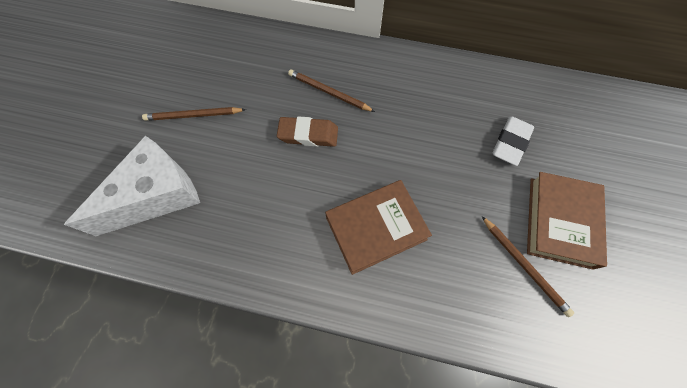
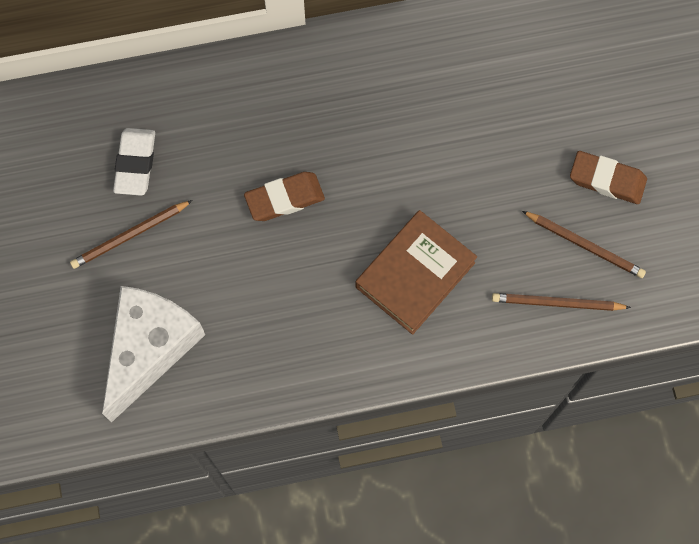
camera: 25 degrees left, 5 degrees up
brown pencil [288,69,375,112] -> brown pencil moved to [492,293,631,311]
white eraser [493,116,534,166] -> white eraser moved to [113,128,155,196]
brown book [527,172,607,270] -> brown eraser [570,151,647,204]

